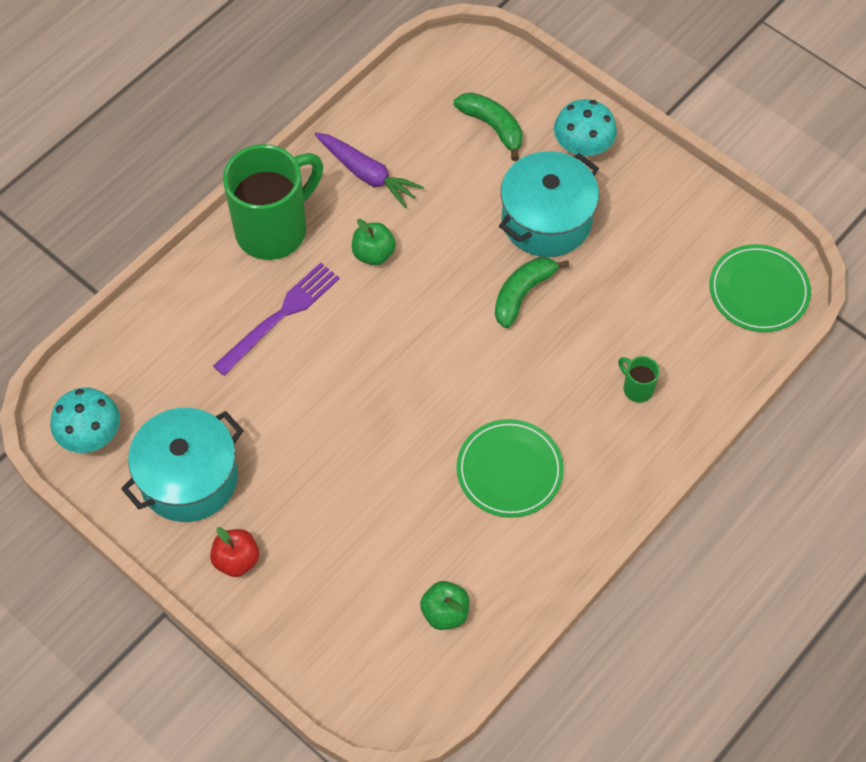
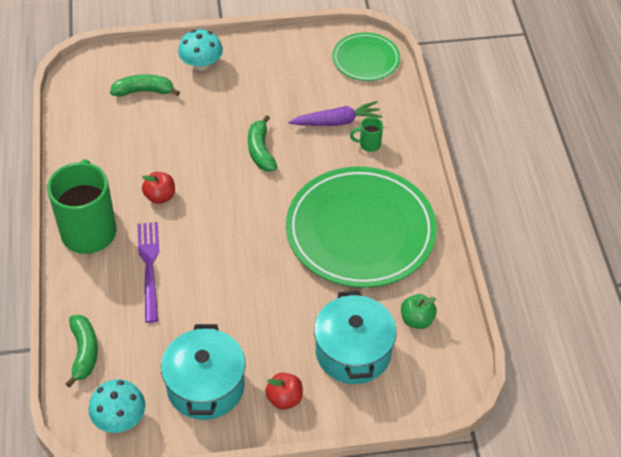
camera: 50 degrees left, 10 degrees down
purple carrot [315,132,424,208] -> purple carrot moved to [288,101,382,126]
green apple [352,219,396,265] -> red apple [142,172,175,204]
green plate [457,419,564,518] -> green plate [286,166,437,288], size x1.96
turquoise pot [499,151,599,257] -> turquoise pot moved to [314,291,397,384]
none -> green banana [66,315,98,388]

